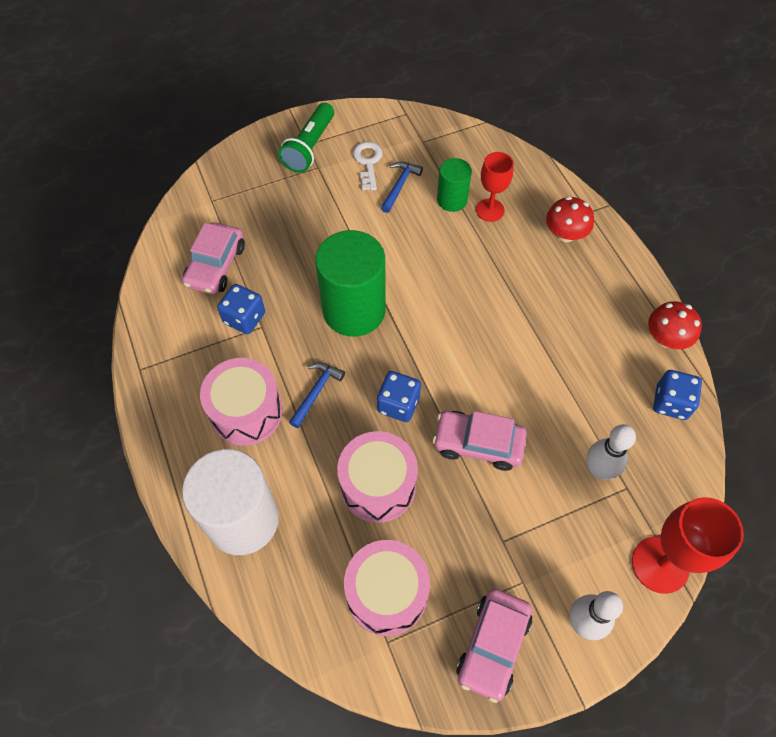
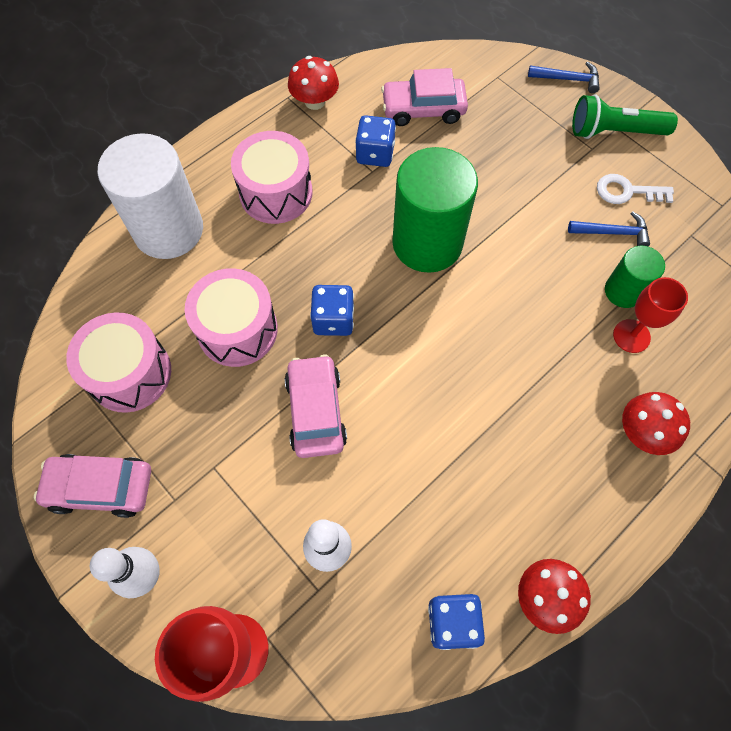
camera: 70 degrees right, 5 degrees up
blue hammer [289,363,345,428] -> blue hammer moved to [528,62,600,93]
white key [353,142,383,191] -> white key turned 150 degrees counterclockwise [597,174,674,204]
none -> red mushroom [288,56,339,110]

